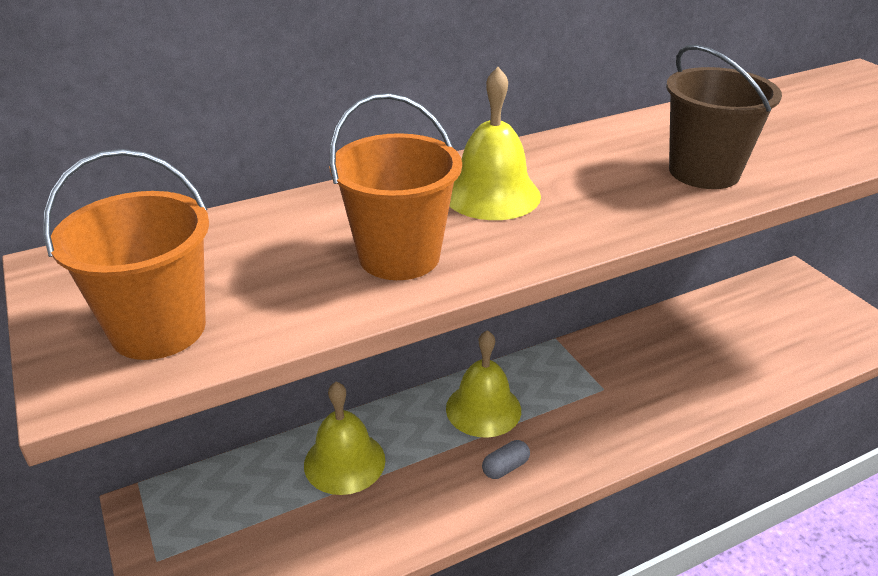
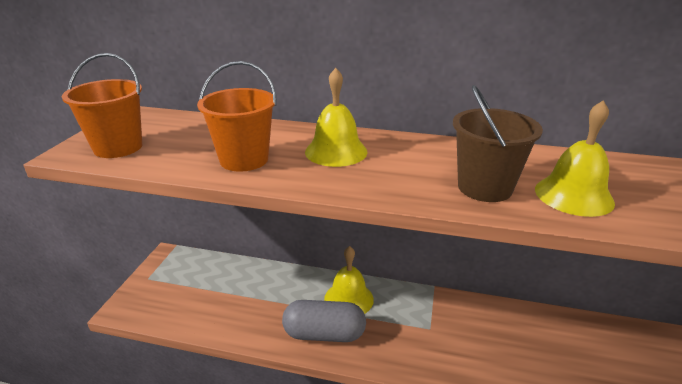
camera: 40 degrees right, 5 degrees down
yellow bell [304,382,385,495] -> yellow bell moved to [535,100,615,217]
grey capsule [482,440,530,479] -> grey capsule [282,300,366,342], size x2.31

